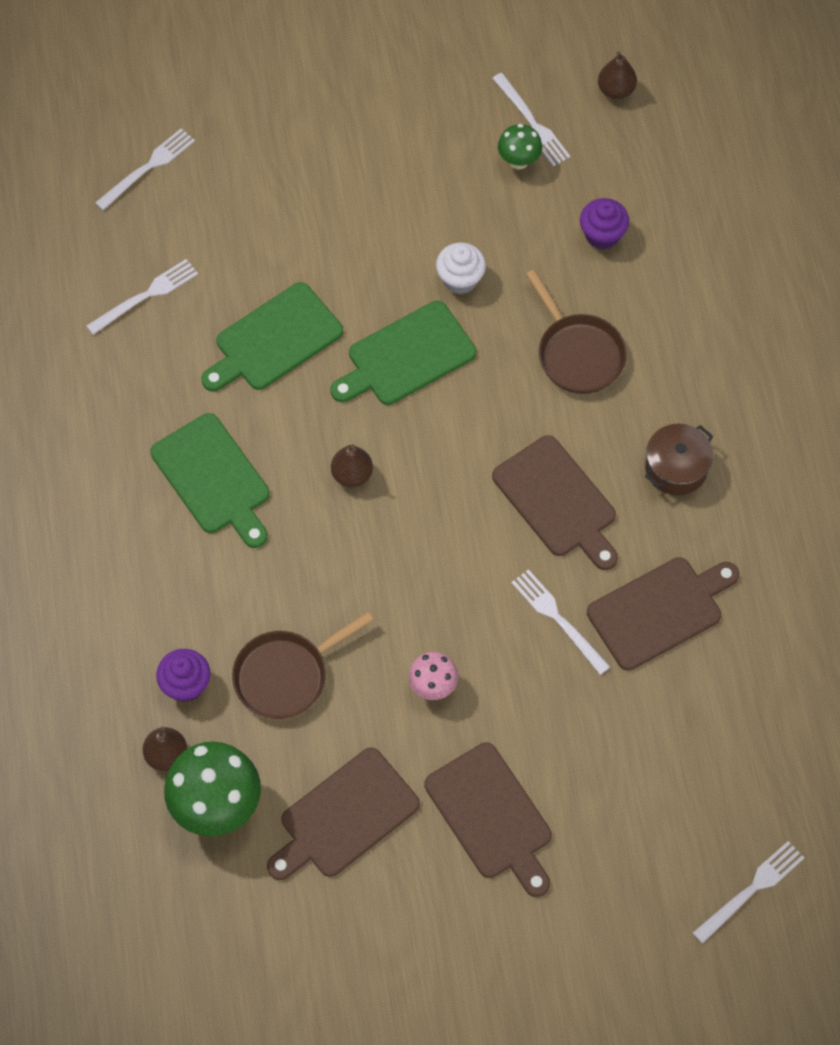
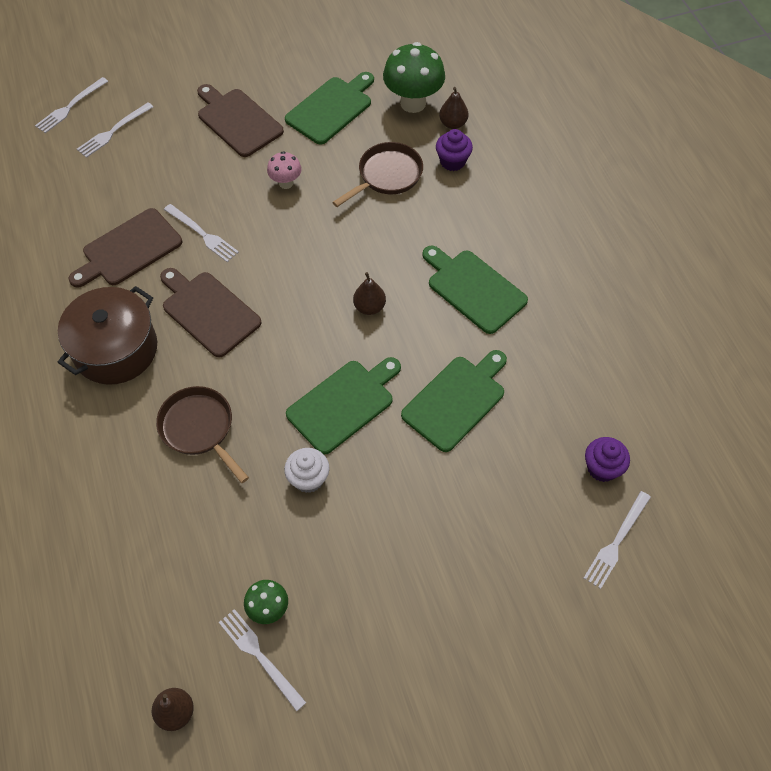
camera: 170 degrees right, 5 degrees down
white fork [87,259,198,335] -> white fork moved to [77,102,153,158]
brown cutting board [267,748,420,880] -> green cutting board [285,72,374,144]
purple cupcake [580,198,629,250] -> purple cupcake moved to [585,437,630,482]
brown pot [645,424,713,495] -> brown pot [57,286,157,385], size x1.68

